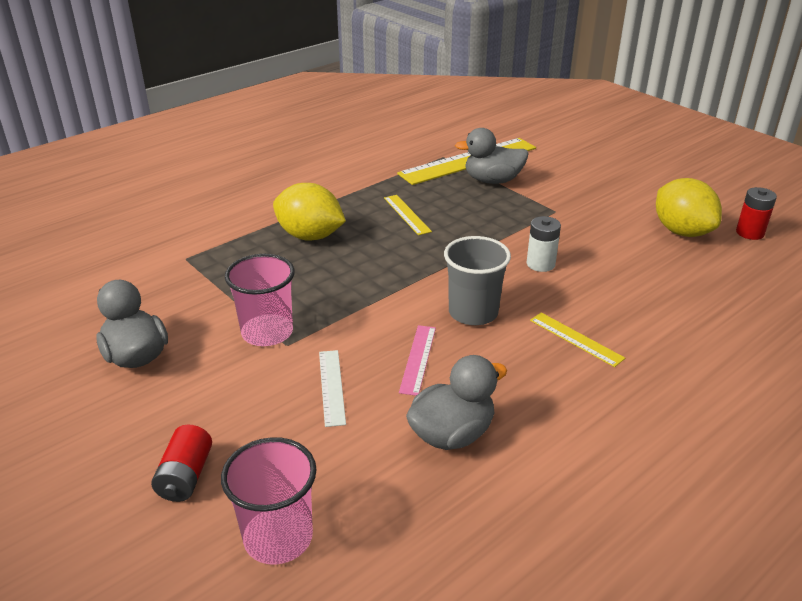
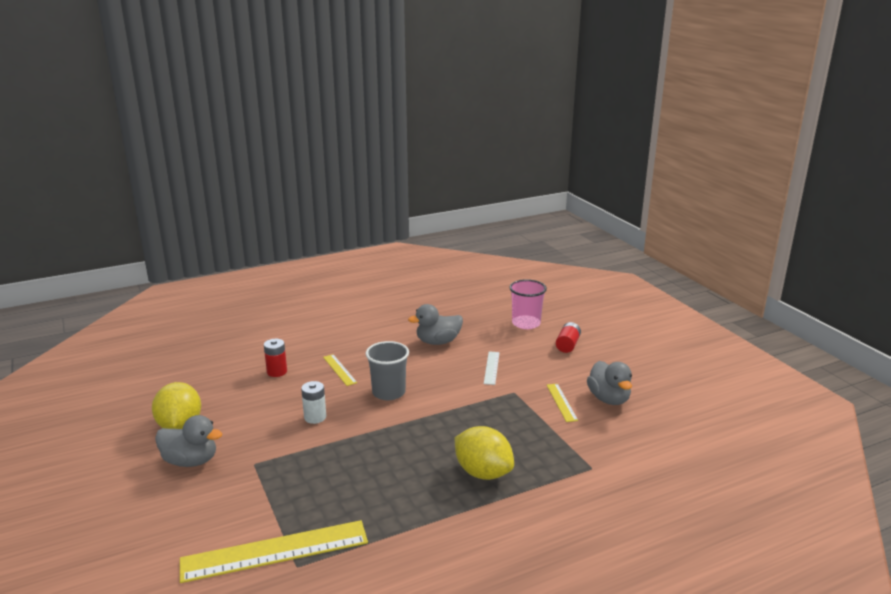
camera: 165 degrees left, 10 degrees down
pink cup [225,254,295,346] -> none
yellow ruler [384,195,432,235] -> yellow ruler moved to [547,383,578,422]
pink ruler [399,325,436,396] -> none
grey duck [455,128,529,184] -> grey duck moved to [155,415,223,467]
red battery [736,187,777,240] -> red battery moved to [264,339,287,377]

